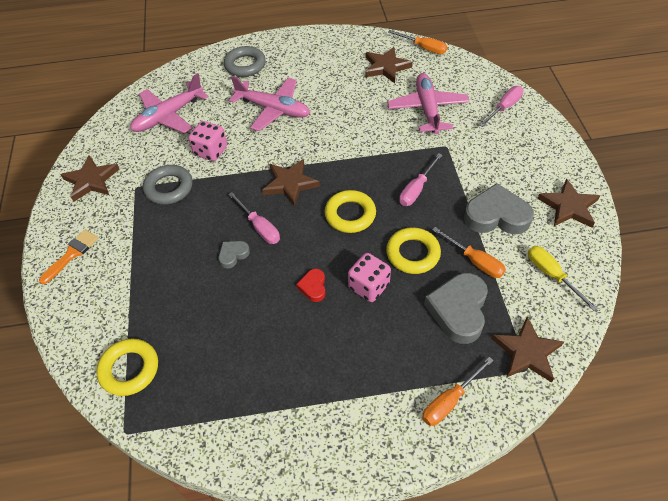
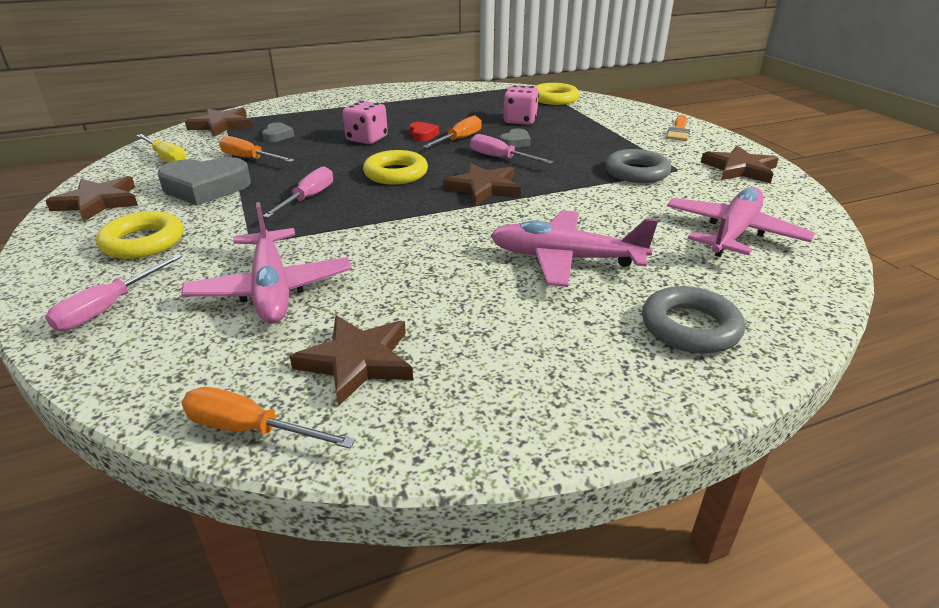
camera: 165 degrees right, 20 degrees down
pink dice [189,121,227,161] -> pink dice moved to [504,85,539,125]
yellow ring [386,227,441,274] -> yellow ring moved to [96,211,183,259]
orange screwdriver [422,357,494,426] -> orange screwdriver moved to [422,116,481,148]
grey heart [424,273,488,344] -> grey heart [262,122,294,142], size x0.49

